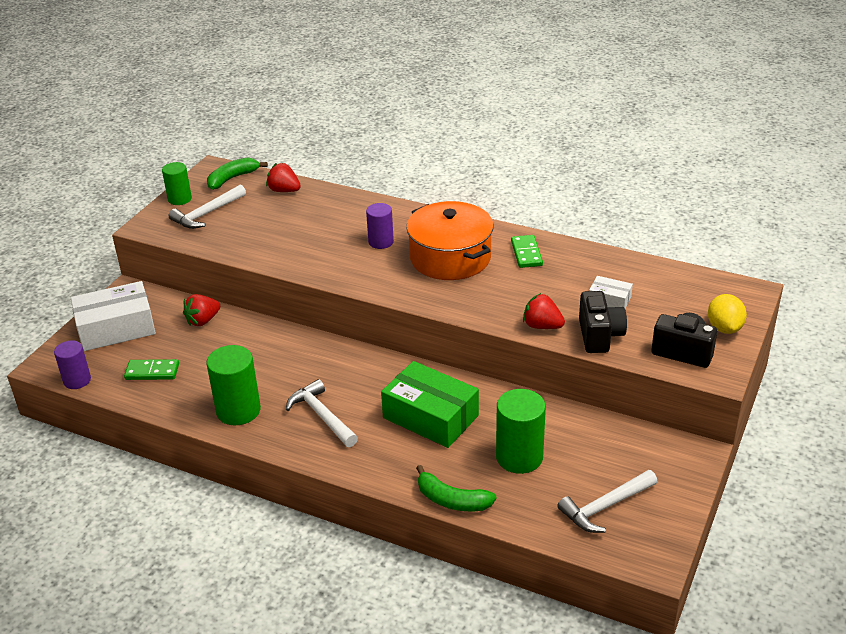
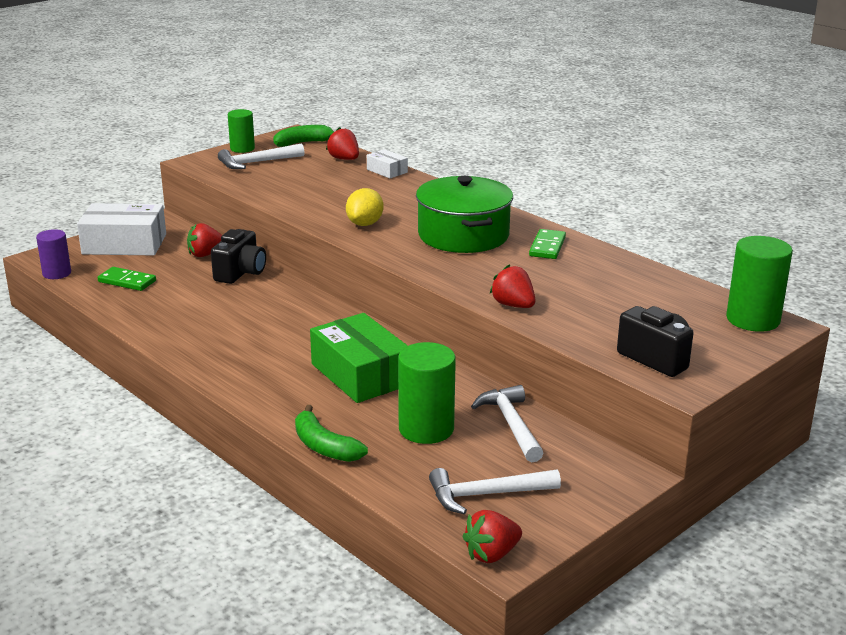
camera: 20 degrees right, 10 degrees down
green cylinder [206,345,261,425] -> green cylinder moved to [726,236,793,332]
white hammer [286,379,358,447] -> white hammer moved to [471,385,544,462]
purple cylinder [366,203,394,249] -> none
orange pot [406,201,494,280] -> green pot [416,176,513,253]
black camera [579,291,627,353] -> black camera moved to [211,229,266,284]
white box [589,276,633,309] -> white box moved to [367,149,408,178]
yellow lemon [708,294,747,334] -> yellow lemon moved to [346,188,384,226]
none -> red strawberry [462,510,522,563]

